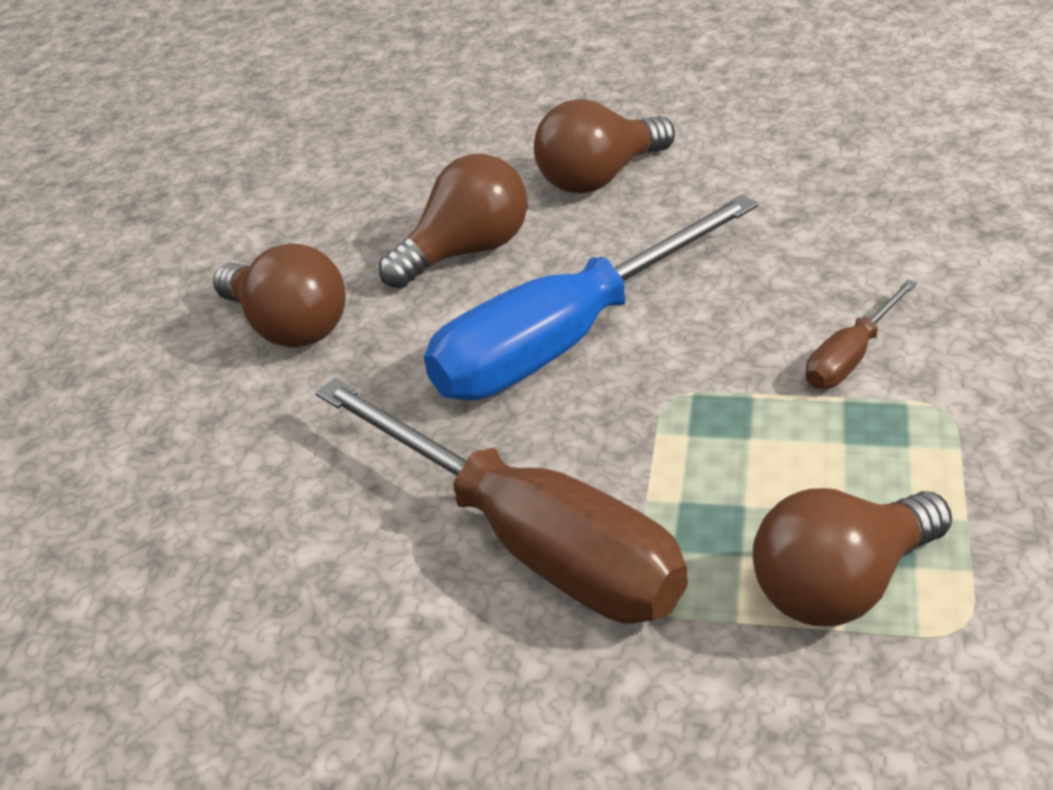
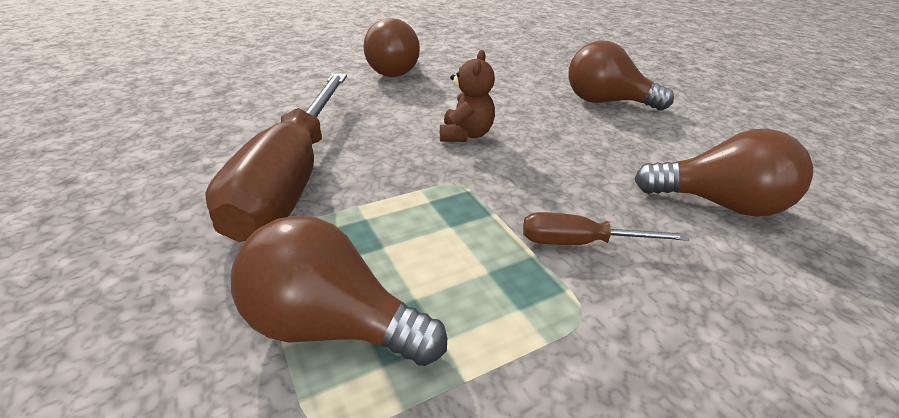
camera: 45 degrees right, 5 degrees down
brown light bulb [379,154,527,289] -> brown light bulb moved to [635,129,813,217]
blue screwdriver [424,194,758,400] -> brown teddy bear [440,50,495,142]

